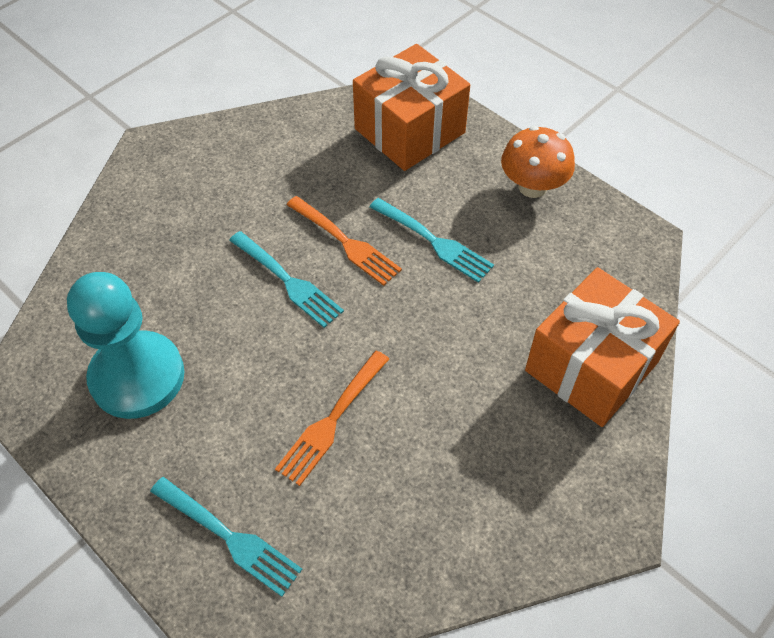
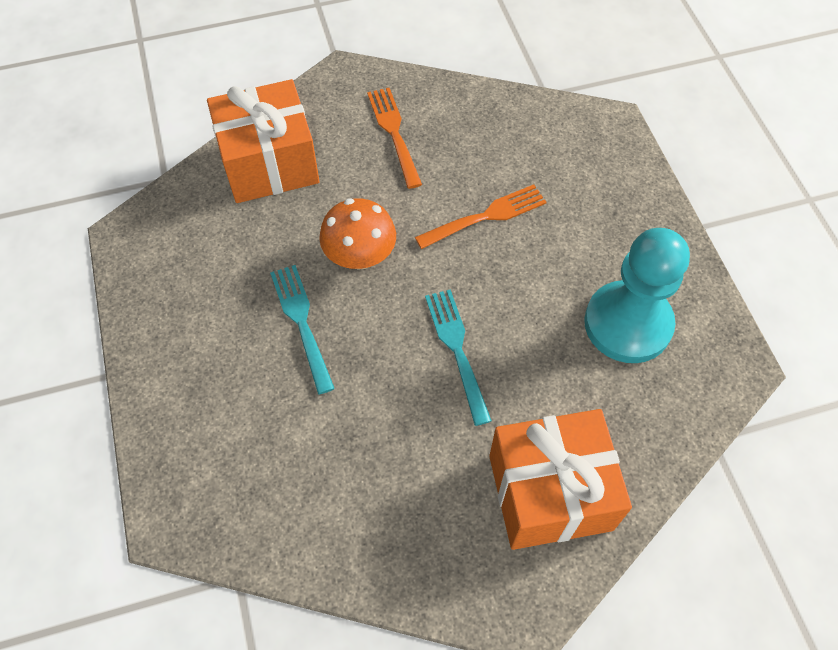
camera: 150 degrees left, 5 degrees up
turquoise fork [150,477,303,597] -> none
orange fork [286,196,402,286] -> orange fork moved to [367,88,422,189]
orange gift [353,44,470,171] -> orange gift moved to [489,409,632,550]
orange mushroom [501,126,575,198] -> orange mushroom moved to [319,198,396,270]

